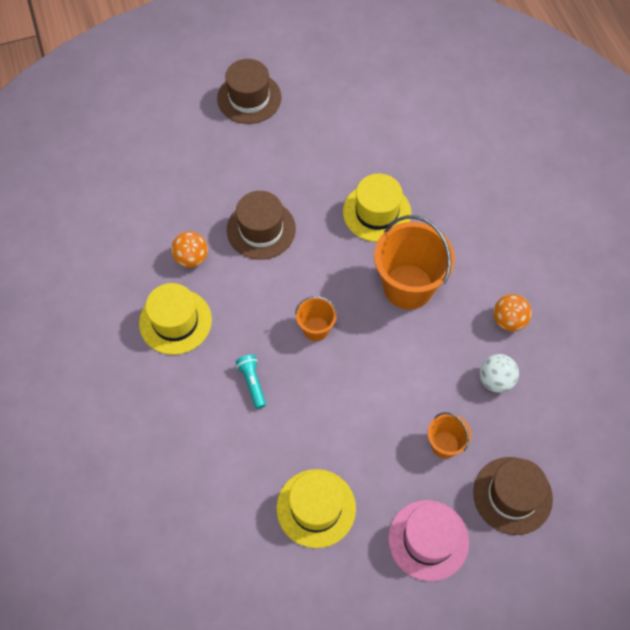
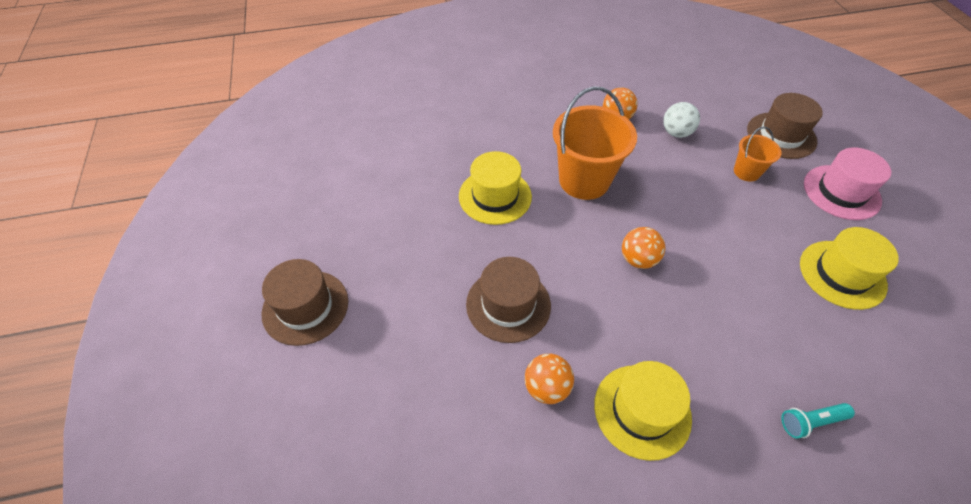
camera: 85 degrees left, 10 degrees down
turquoise flashlight [236,355,266,409] -> turquoise flashlight moved to [781,403,855,439]
orange bucket [295,296,338,341] -> orange ball [622,227,665,269]

